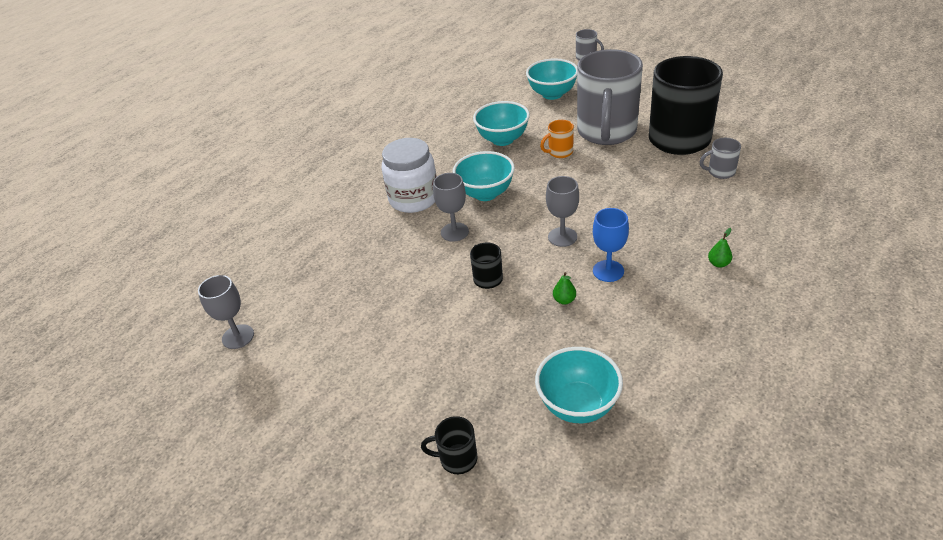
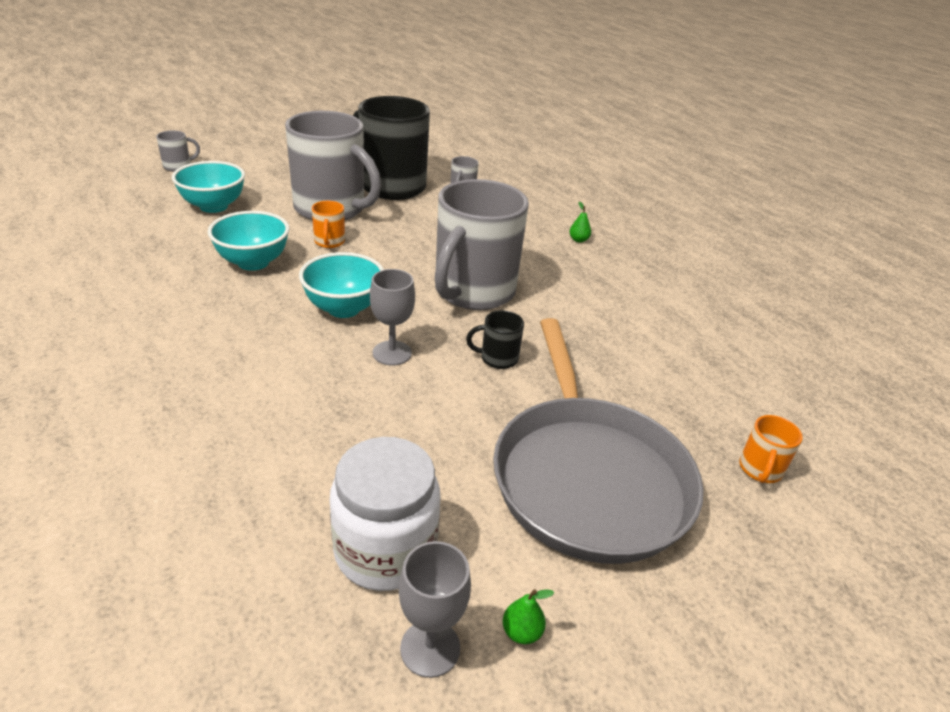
camera: 75 degrees left, 5 degrees down
white jar [381,138,437,213] -> white jar moved to [330,437,441,591]
black mug [421,416,478,474] -> orange mug [739,415,803,483]
turquoise bowl [535,347,623,423] -> none
grey goblet [546,176,579,247] -> grey mug [435,179,529,310]
green pear [553,272,576,305] -> green pear moved to [503,589,554,644]
blue goblet [593,208,629,282] -> none
none -> grey pan [493,318,704,564]

